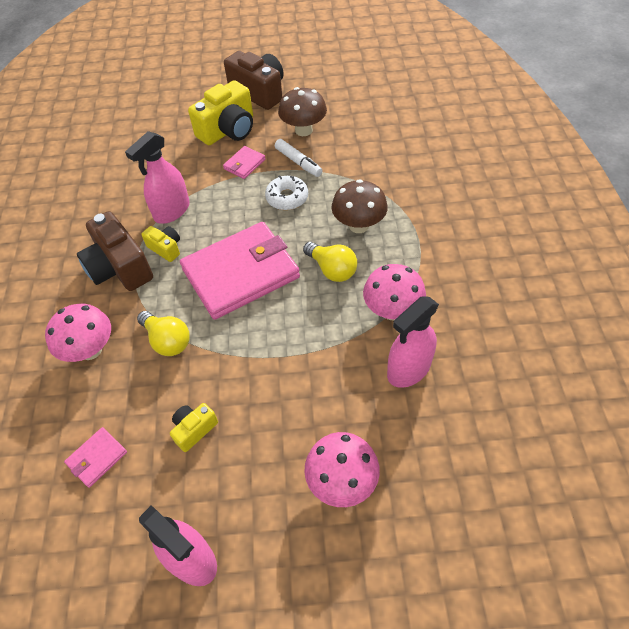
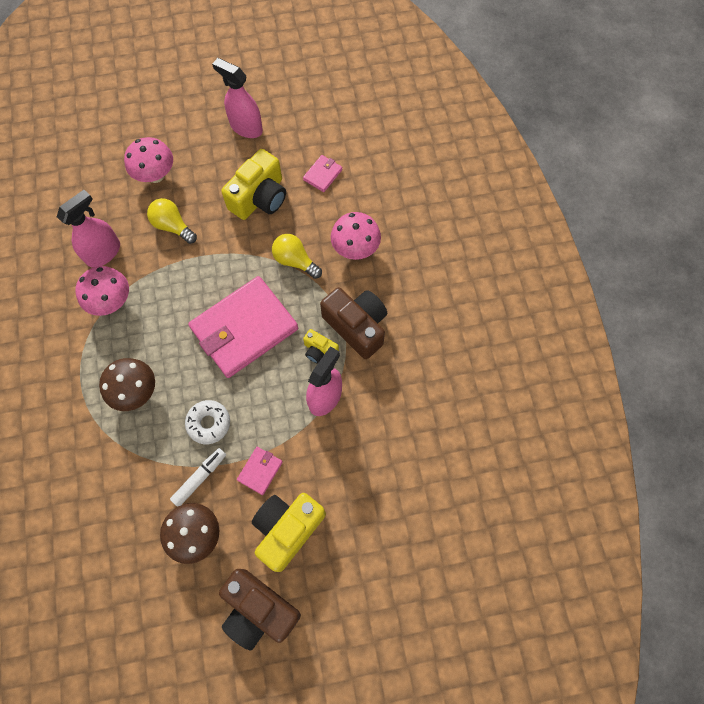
camera: 170 degrees right, 15 degrees up
yellow camera [170,403,218,452] -> yellow camera [221,149,286,220], size x1.96
white marker [275,139,323,177] -> white marker turned 90 degrees clockwise [170,448,226,507]
yellow light bulb [303,242,357,282] -> yellow light bulb moved to [147,198,197,244]

